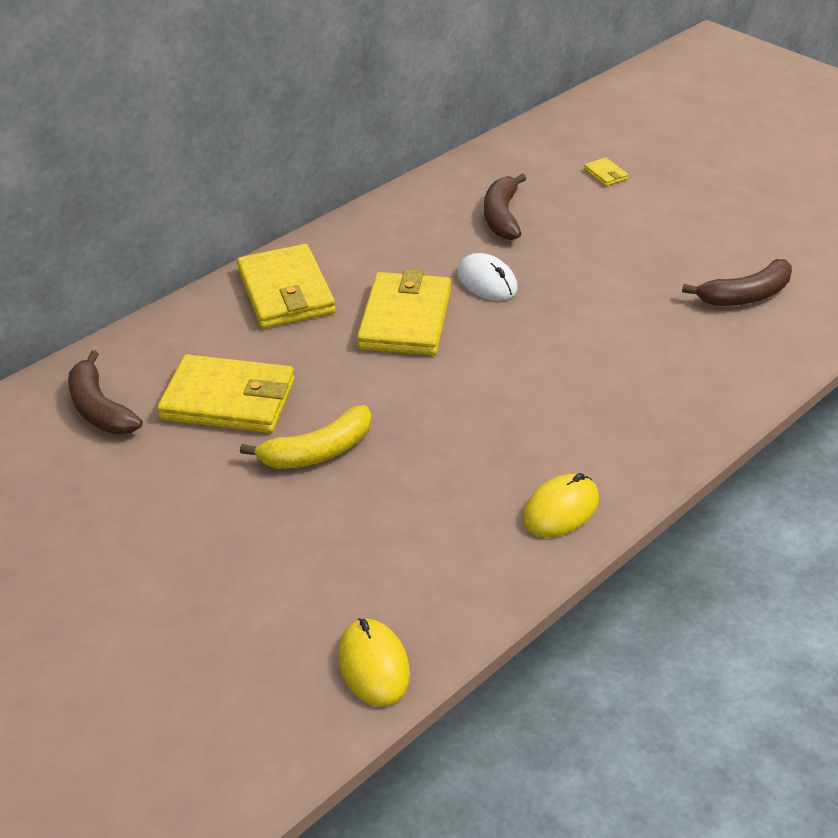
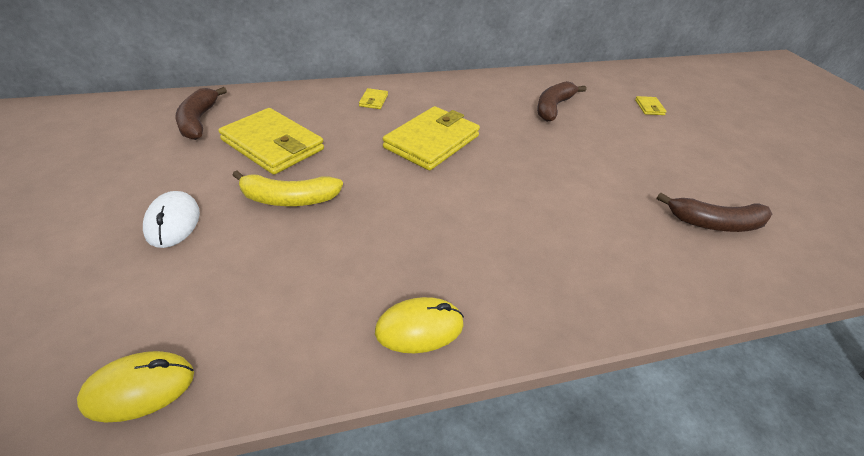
camera: 25 degrees right, 0 degrees up
yellow wallet [237,244,336,329] -> yellow wallet [359,88,388,109], size x0.41
yellow mouse [338,618,410,706] -> yellow mouse turned 60 degrees clockwise [77,351,194,423]
white mouse [457,253,518,301] -> white mouse moved to [143,191,200,248]

